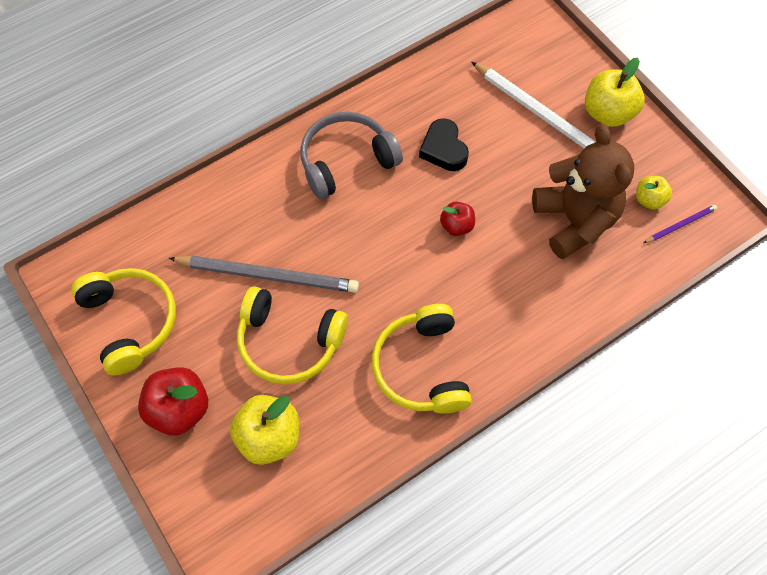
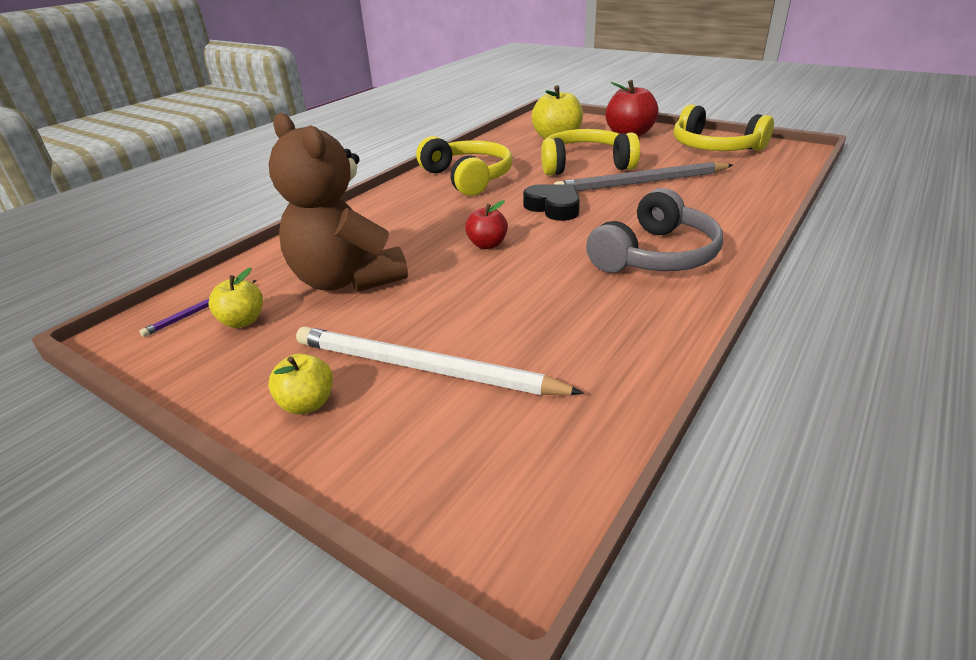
camera: 160 degrees right, 30 degrees down
black heart [419,118,469,171] -> black heart moved to [523,184,580,221]
yellow apple [585,58,645,127] -> yellow apple [268,354,333,414], size x0.58

